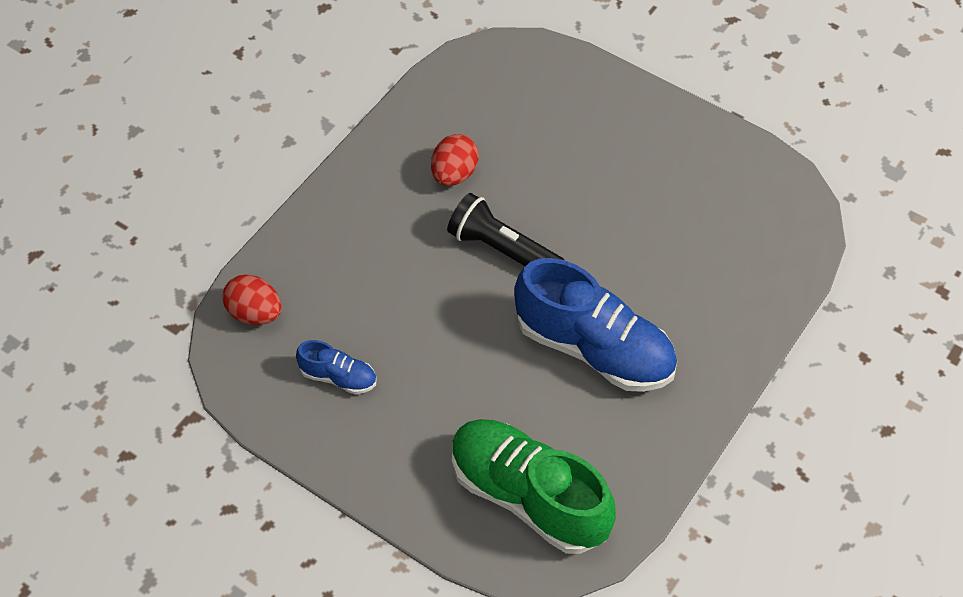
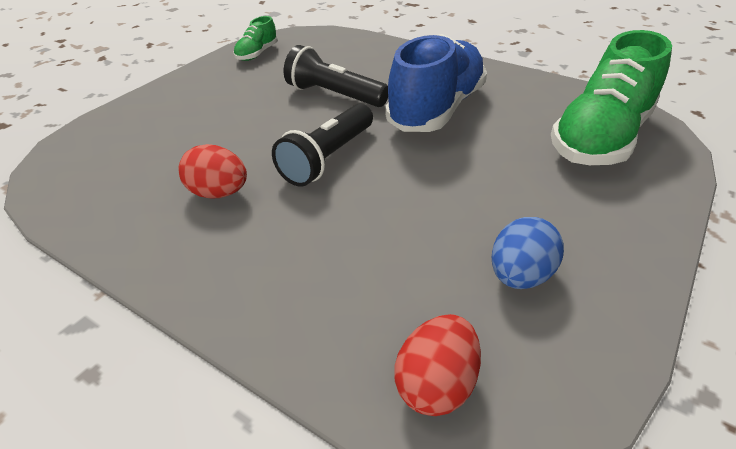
camera: 90 degrees left, 15 degrees down
blue shoe [296,340,376,394] -> blue egg [492,217,564,289]
none -> green shoe [233,16,278,61]
none -> black flashlight [284,45,388,107]

